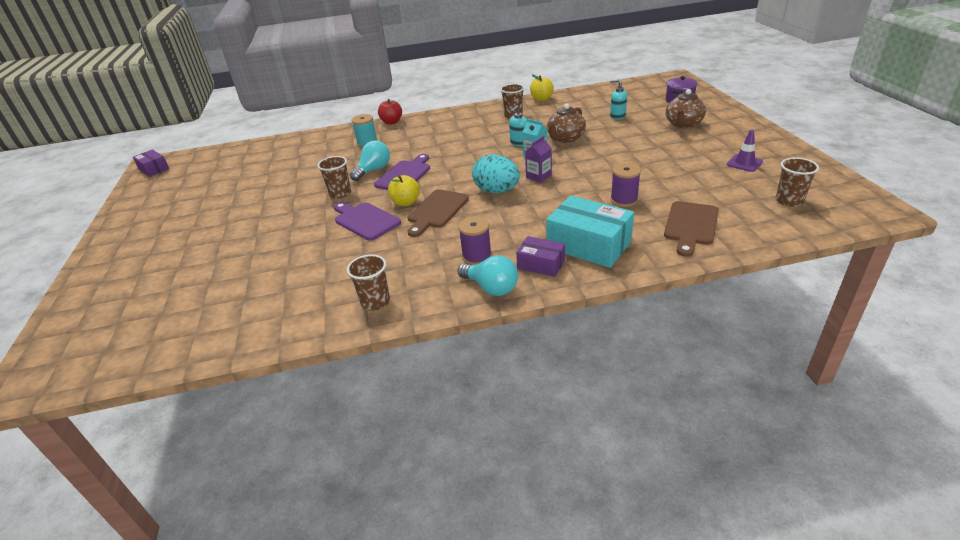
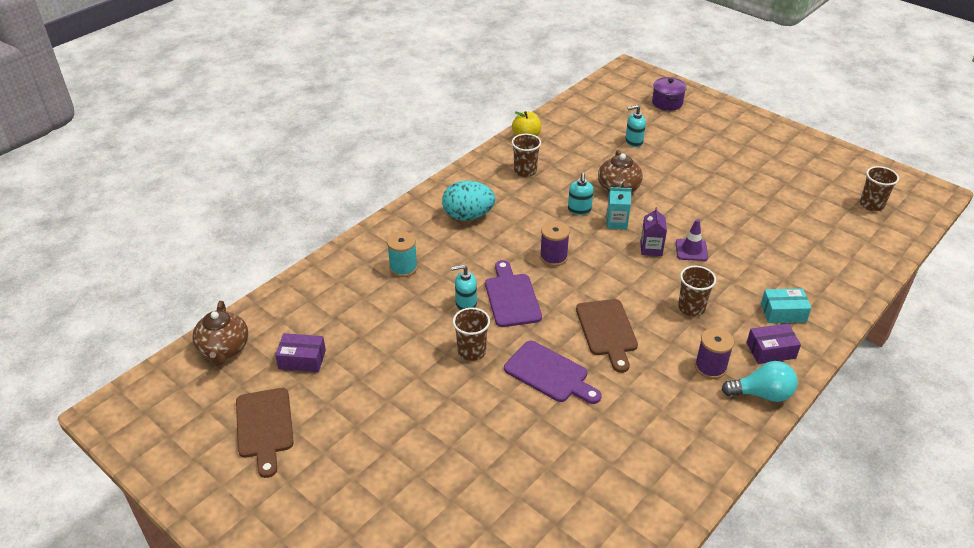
camera: 40 degrees left, 5 degrees up
purple box [133,150,169,177] -> purple box moved to [275,333,326,372]
purple cutting board [334,202,401,241] -> purple cutting board turned 150 degrees counterclockwise [504,341,602,404]
brown cup [347,254,390,311] -> brown cup moved to [678,266,716,317]
turquoise light bulb [350,140,390,181] -> turquoise soap dispenser [451,265,477,310]
red apple [378,99,402,125] -> none
yellow apple [388,175,420,206] -> none
turquoise egg [472,154,520,193] -> turquoise egg moved to [442,181,495,221]
turquoise box [546,196,634,268] -> turquoise box [761,289,811,323], size x0.56
purple spool [610,163,641,207] -> purple spool moved to [540,221,570,266]
brown cutting board [664,201,719,257] -> brown cutting board moved to [236,388,294,478]
brown teapot [665,89,706,129] -> brown teapot moved to [192,301,248,366]
purple traffic cone [727,130,763,172] -> purple traffic cone moved to [676,219,708,261]

